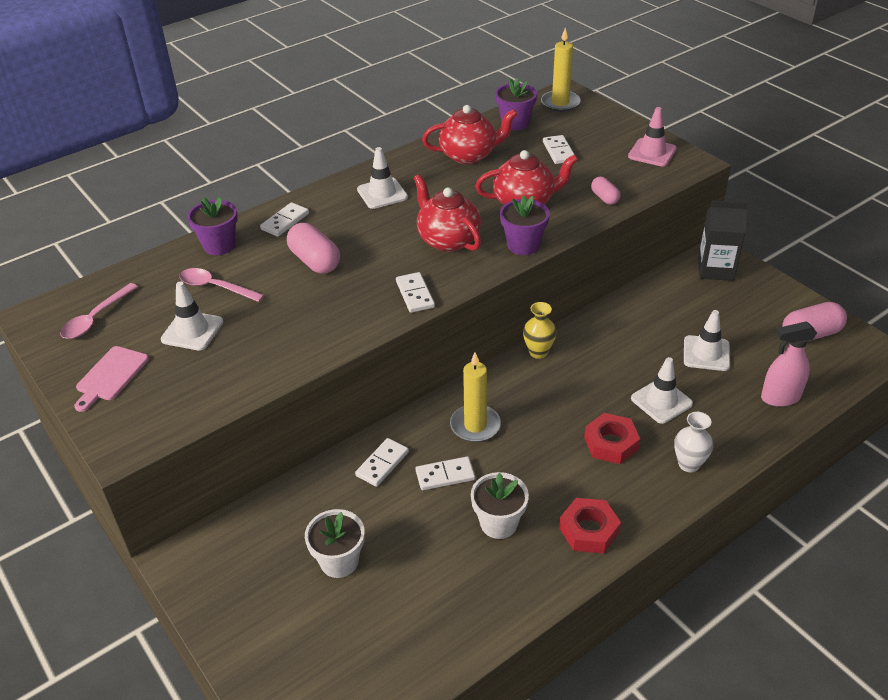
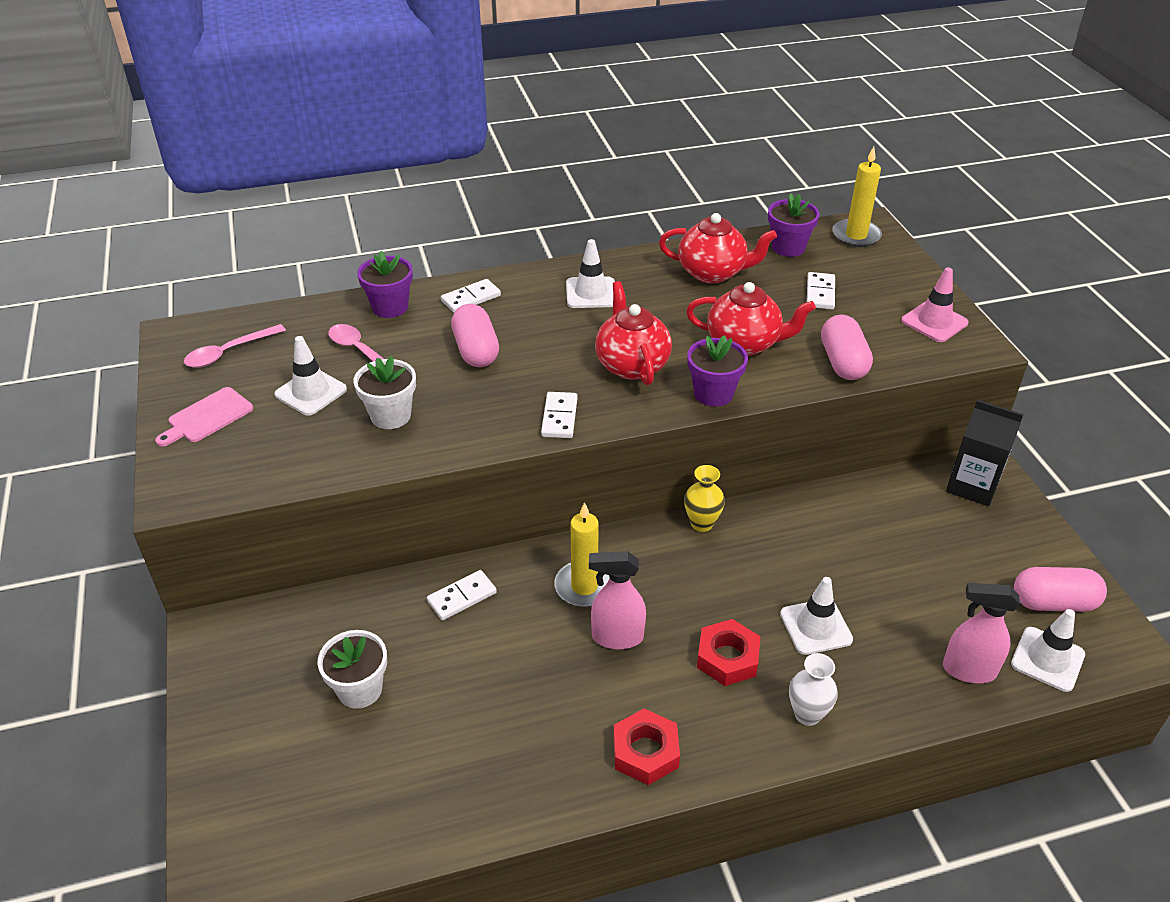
camera: 20 degrees right, 0 degrees up
white domino [416,456,475,490] -> none
white flower pot [471,472,529,539] -> white flower pot moved to [354,356,416,429]
pink capsule [591,177,620,205] -> pink capsule [821,314,873,380], size x1.73
white traffic cone [684,310,730,371] -> white traffic cone moved to [1011,609,1085,692]
none -> pink spray bottle [589,551,646,649]

